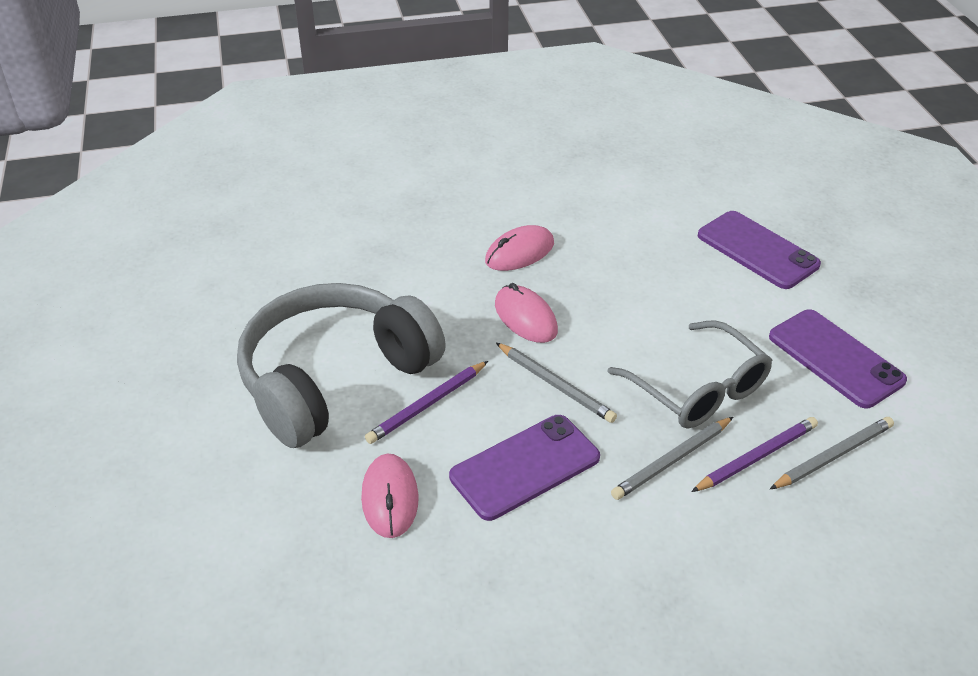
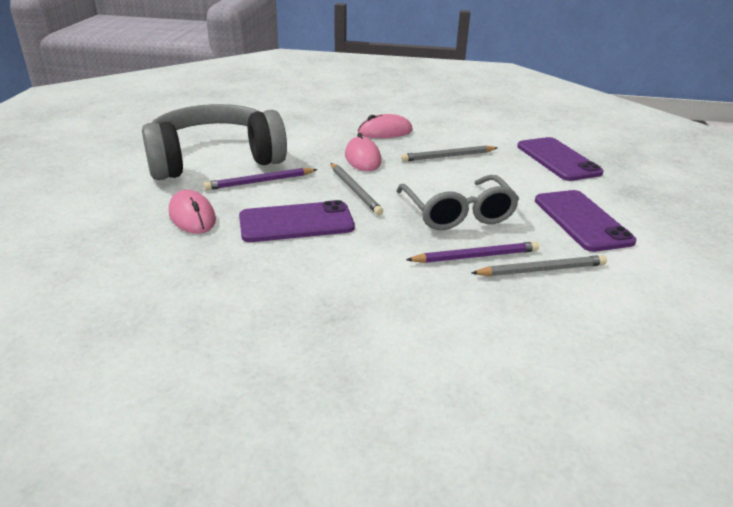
camera: 20 degrees right, 10 degrees down
pink mouse [361,454,418,538] -> pink mouse turned 45 degrees counterclockwise [169,190,216,234]
grey pencil [611,417,733,500] -> grey pencil moved to [401,146,498,162]

